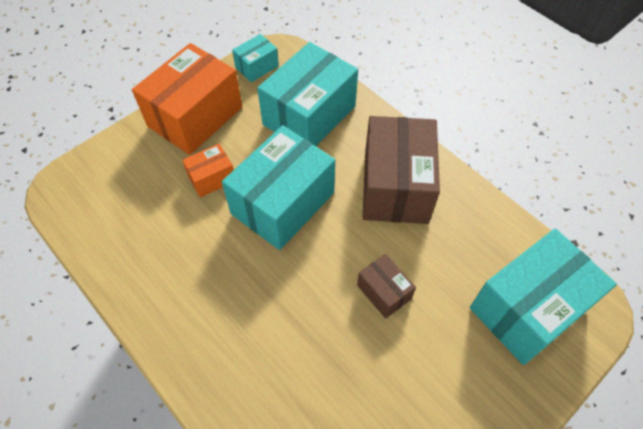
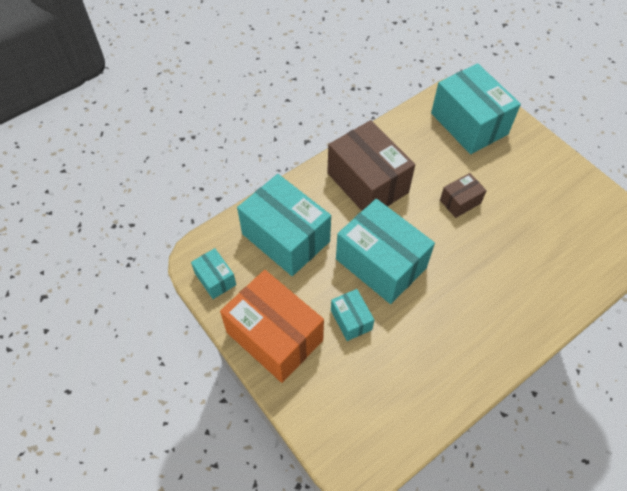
camera: 85 degrees left, 0 degrees up
orange box [182,144,234,197] -> turquoise box [331,289,374,341]
brown box [363,116,440,224] -> brown box turned 45 degrees clockwise [327,120,415,211]

